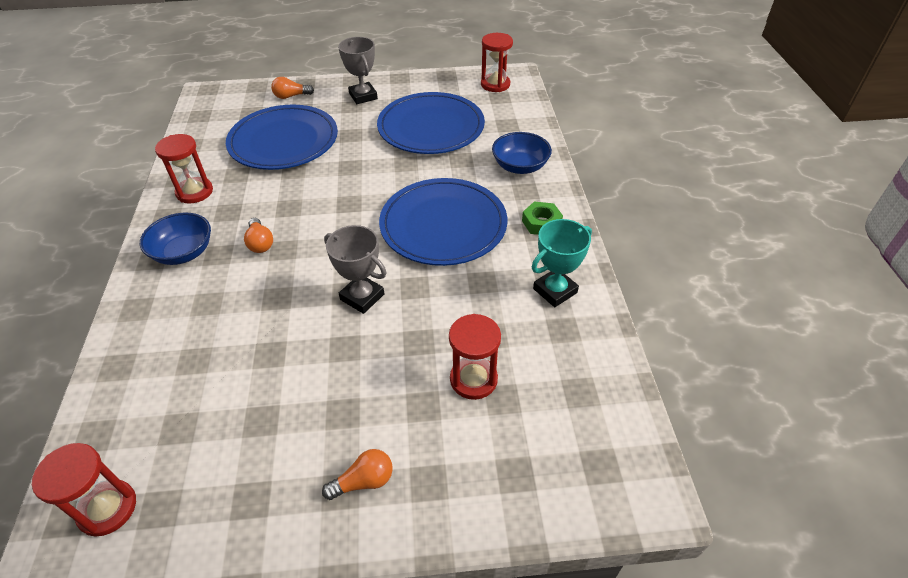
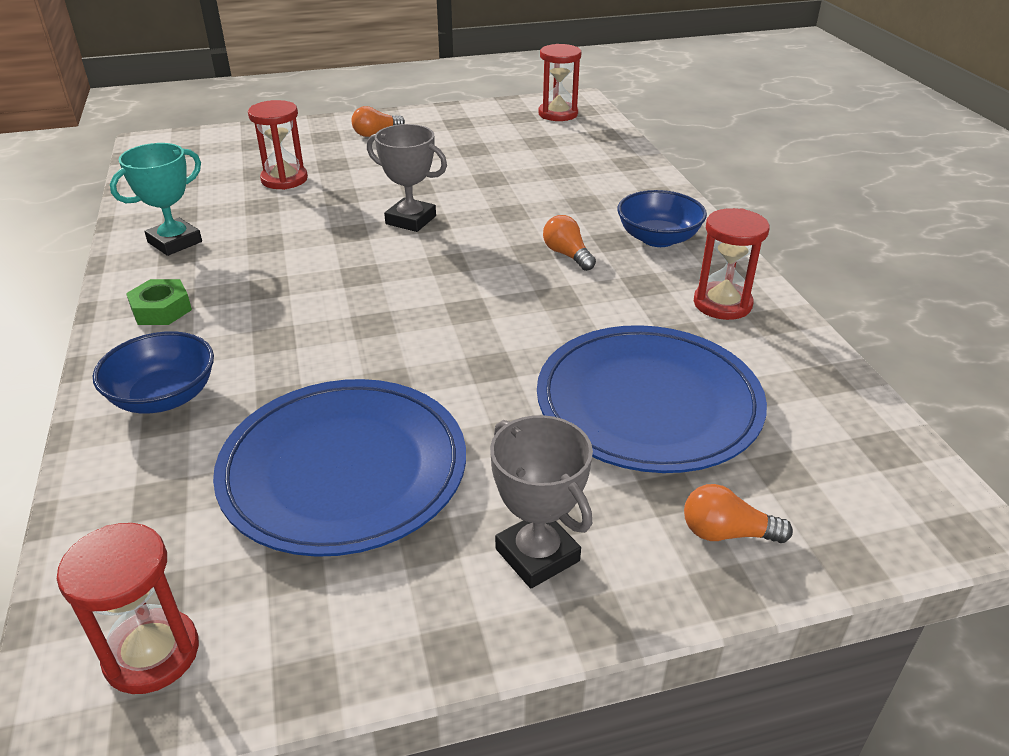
camera: 170 degrees right, 10 degrees down
orange light bulb [271,77,314,99] -> orange light bulb turned 150 degrees counterclockwise [684,484,793,543]
blue plate [379,178,507,266] -> none

